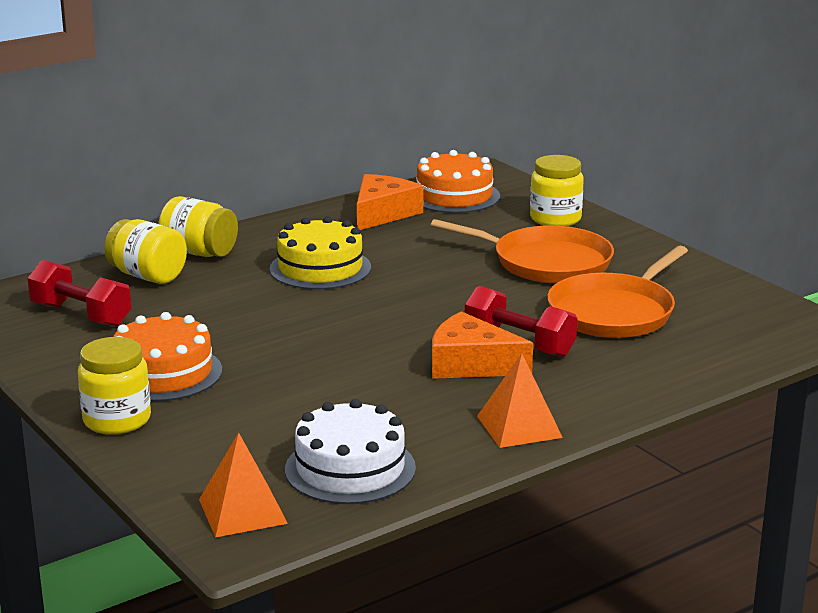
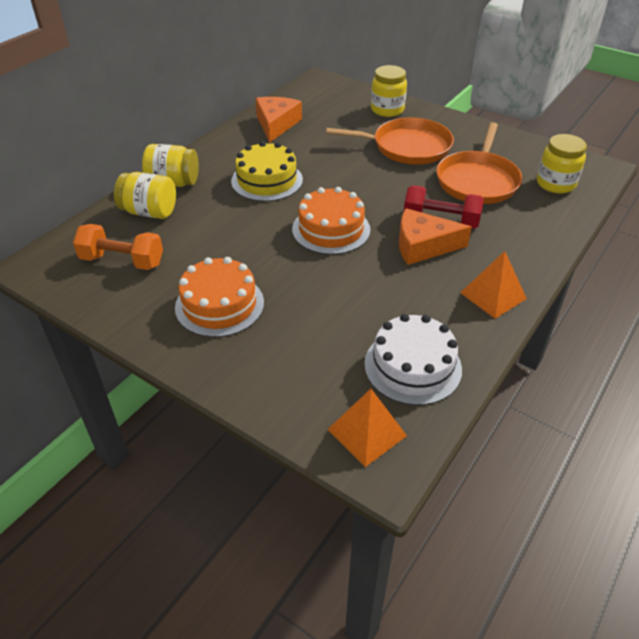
camera: 20 degrees left, 20 degrees up
red dumbbell [27,260,131,327] -> orange dumbbell [73,224,163,270]
yellow jar [78,337,151,435] -> yellow jar moved to [537,134,587,194]
orange cake [417,150,500,213] -> orange cake moved to [292,187,370,255]

